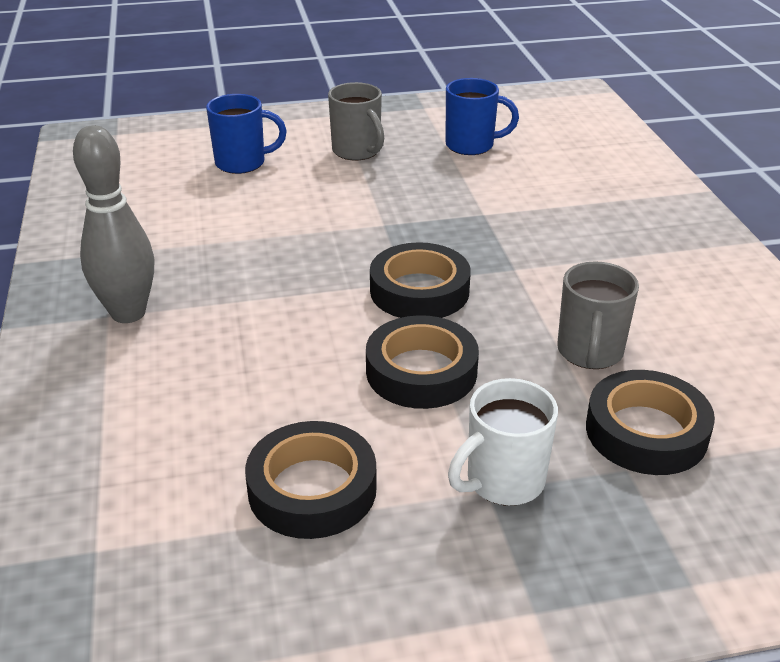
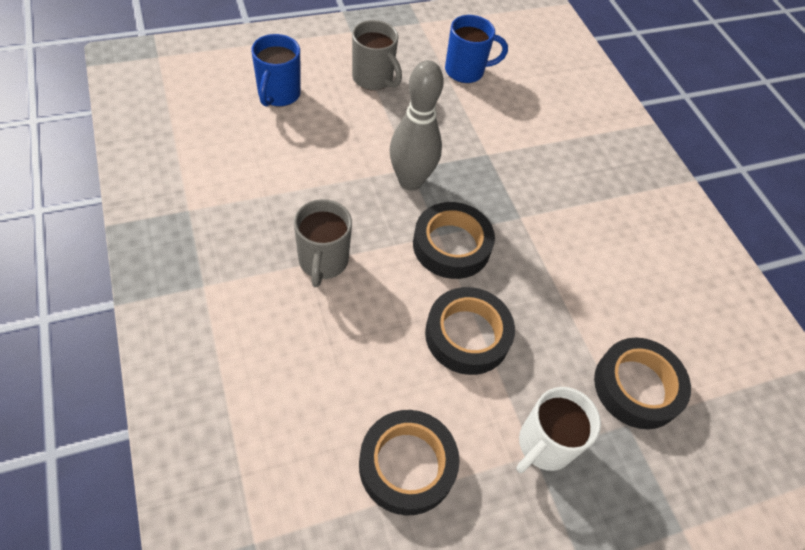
camera: 15 degrees left, 20 degrees up
grey bowling pin [73,125,154,323] -> grey bowling pin moved to [390,60,444,191]
blue mug [206,94,287,174] -> blue mug turned 120 degrees clockwise [251,34,301,107]
grey mug [557,261,639,369] -> grey mug moved to [294,199,352,287]

